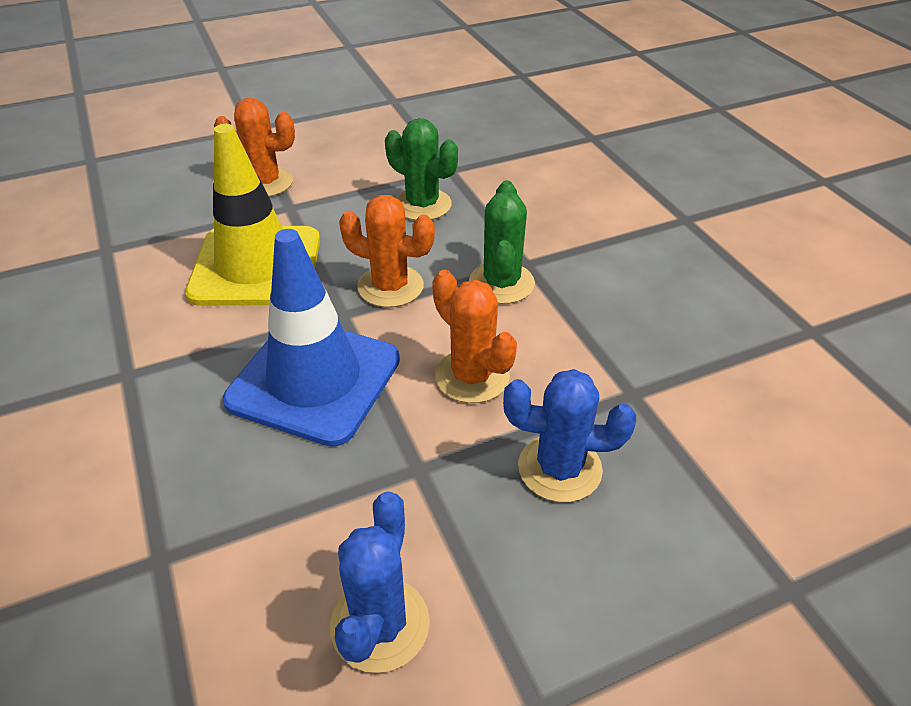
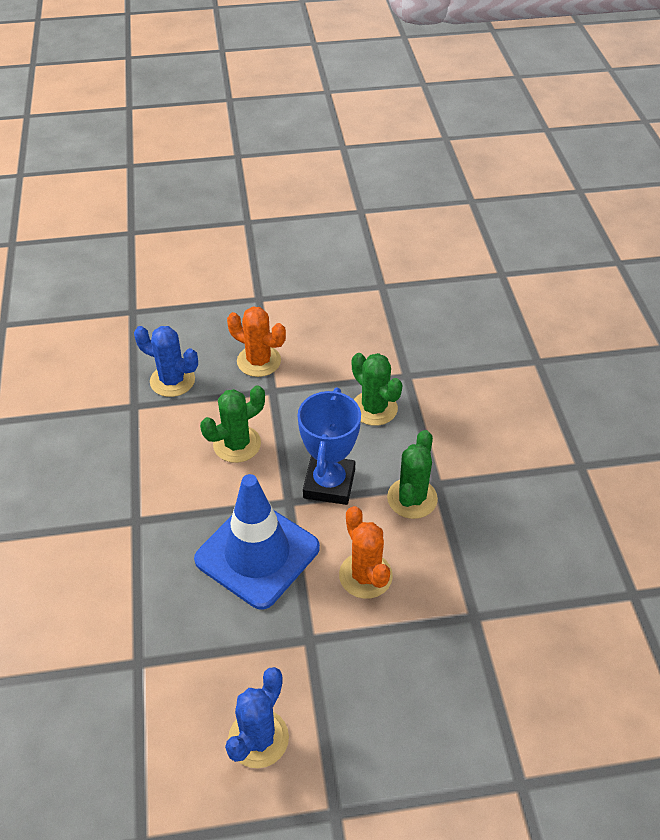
camera: 15 degrees right, 5 degrees up
yellow traffic cone [185,124,320,306] -> green cactus [200,385,265,463]
orange cactus [339,195,435,307] -> blue trophy [298,387,361,505]
blue cactus [503,369,636,502] -> blue cactus moved to [134,326,198,397]

